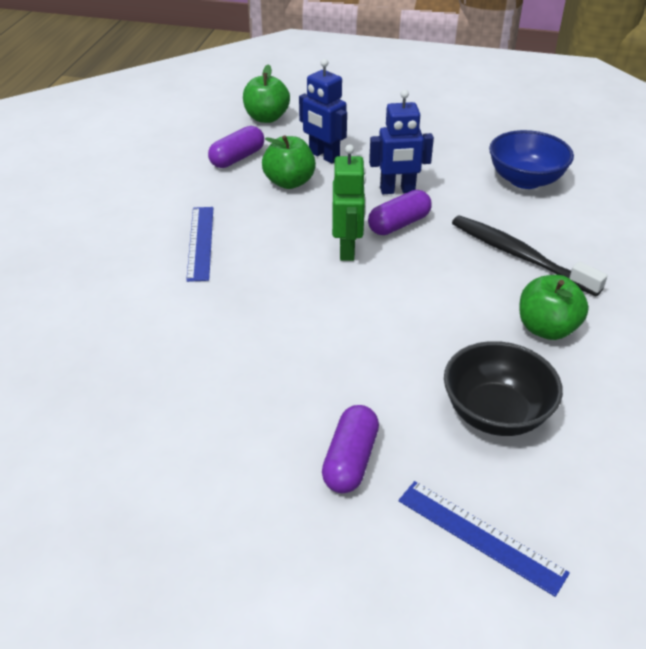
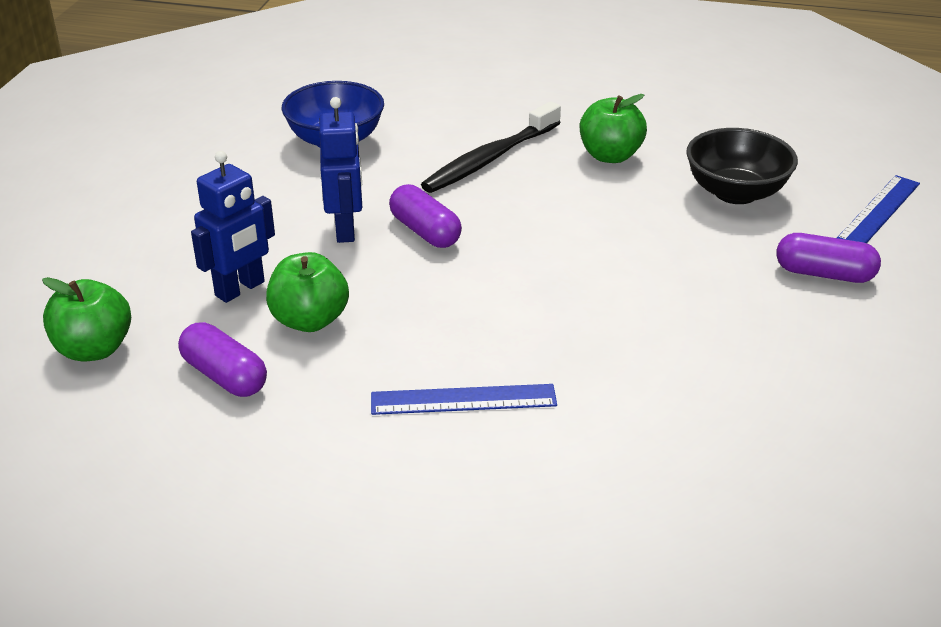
camera: 90 degrees left, 5 degrees down
green robot [332,144,366,261] -> none

